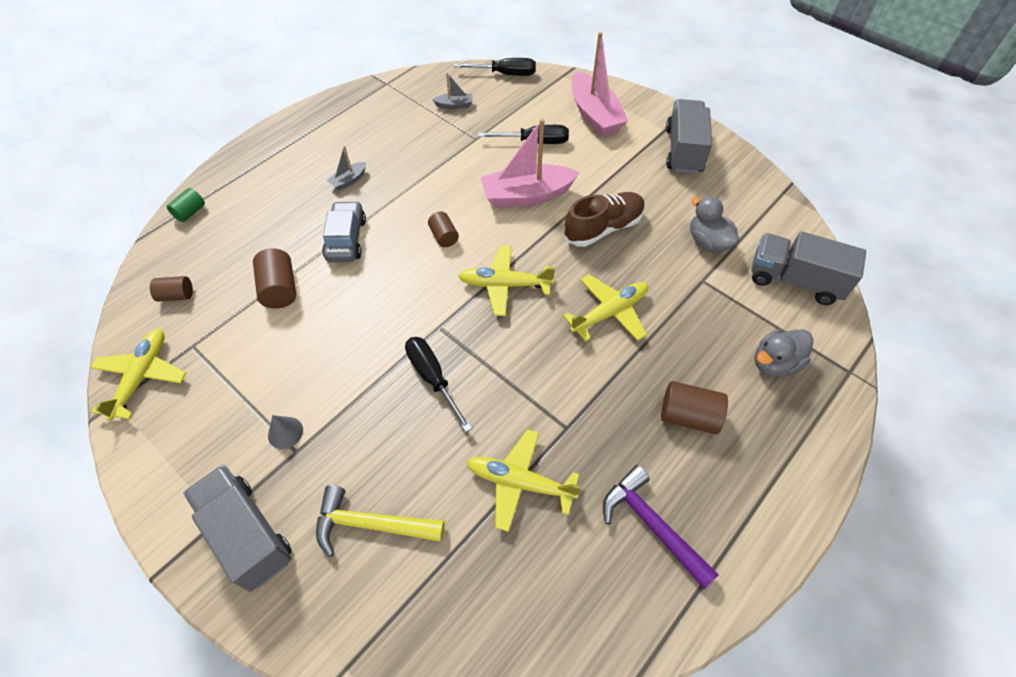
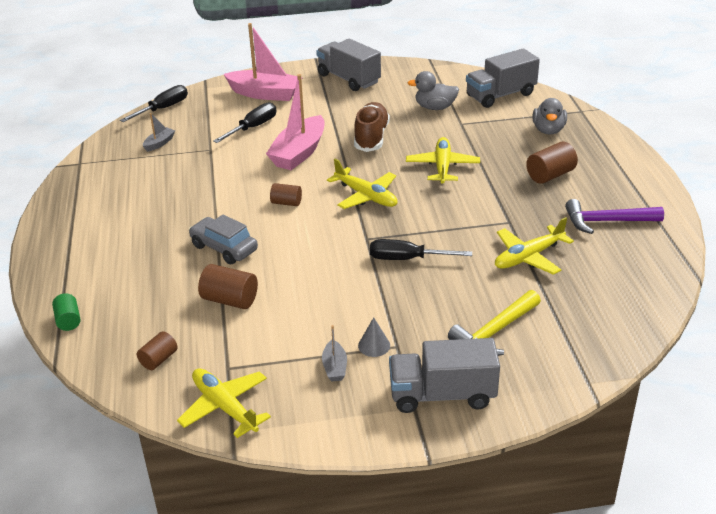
camera: 50 degrees left, 20 degrees down
grey boat [327,146,366,190] -> grey boat moved to [322,325,347,381]
yellow plane [459,245,555,316] -> yellow plane turned 90 degrees counterclockwise [327,159,397,209]

